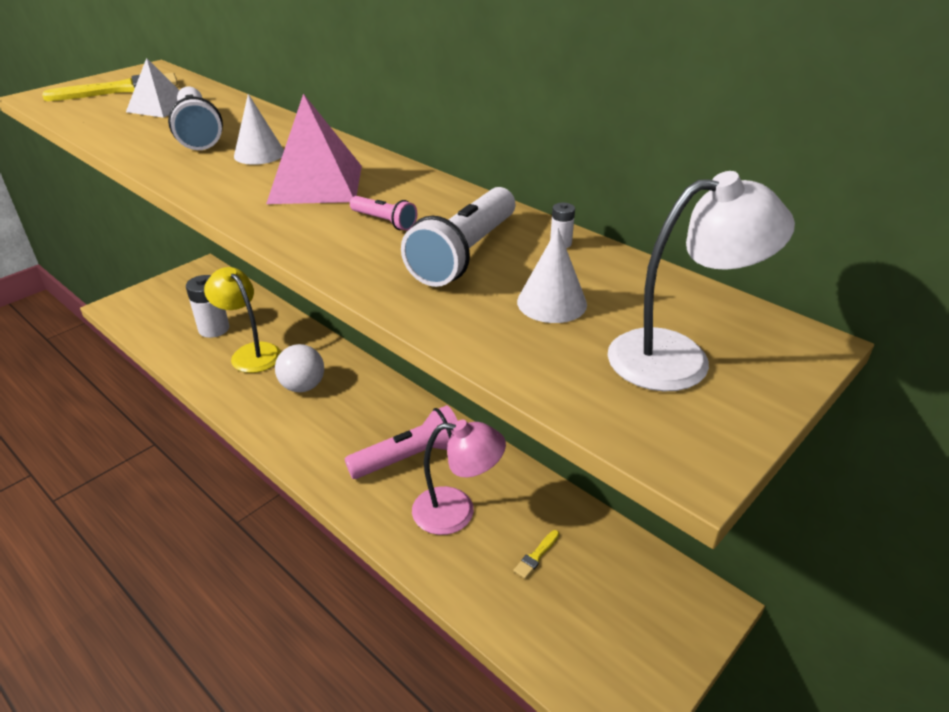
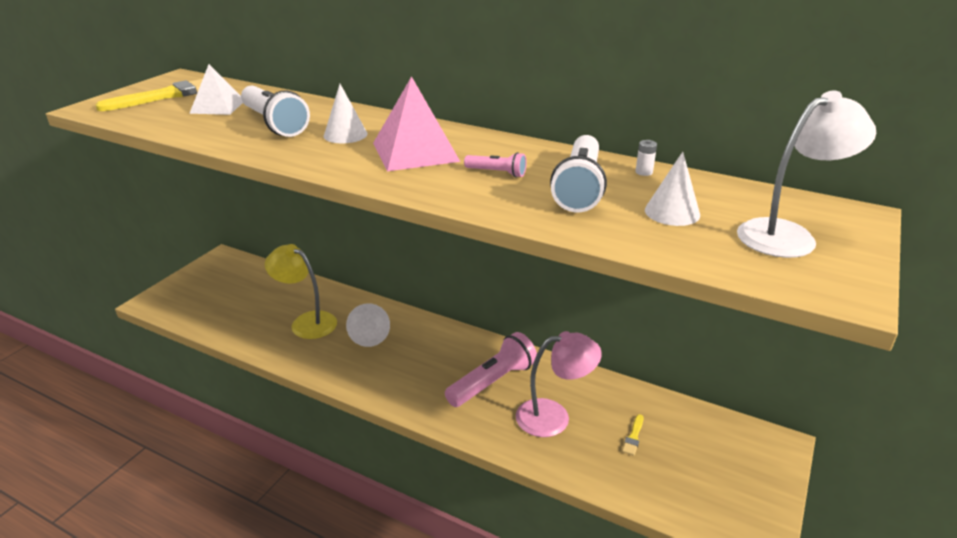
camera: 15 degrees left, 5 degrees down
white battery [186,275,229,338] -> none

